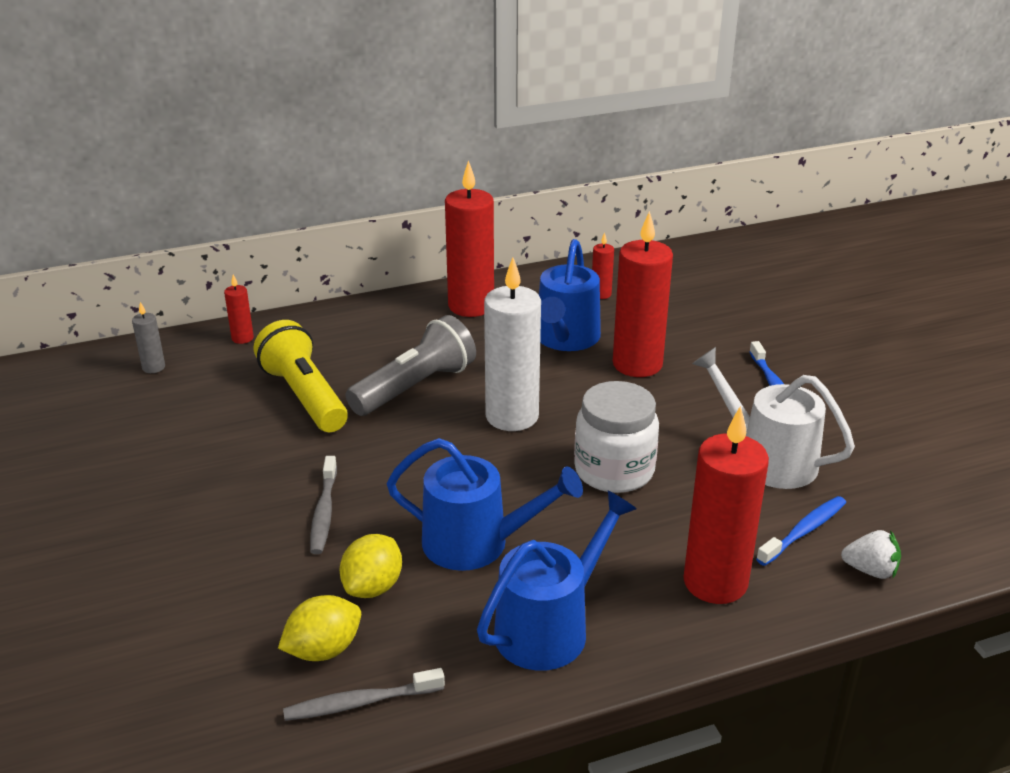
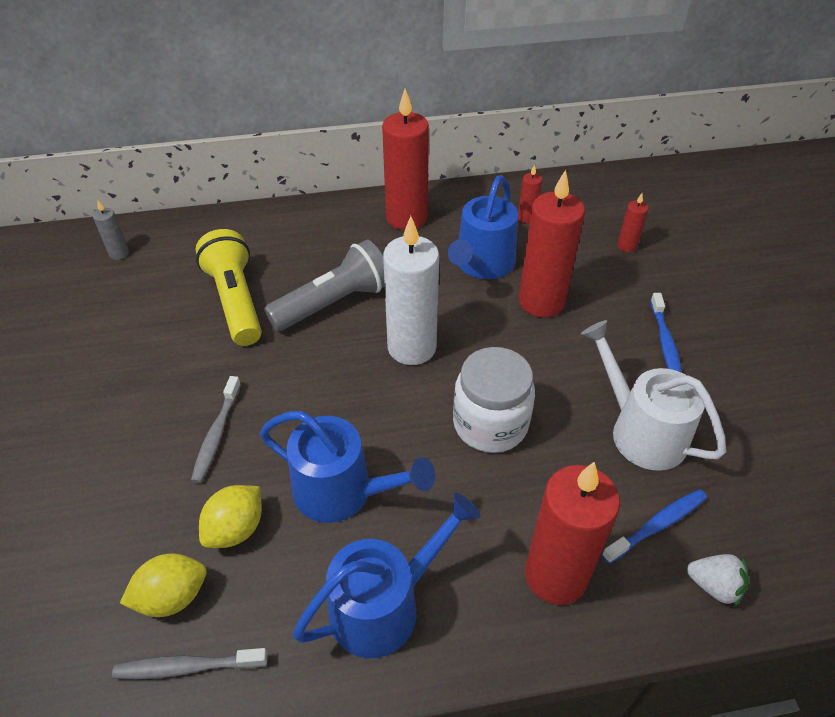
camera: 10 degrees right, 15 degrees up
red candle [224,275,254,344] -> red candle moved to [617,193,648,252]

